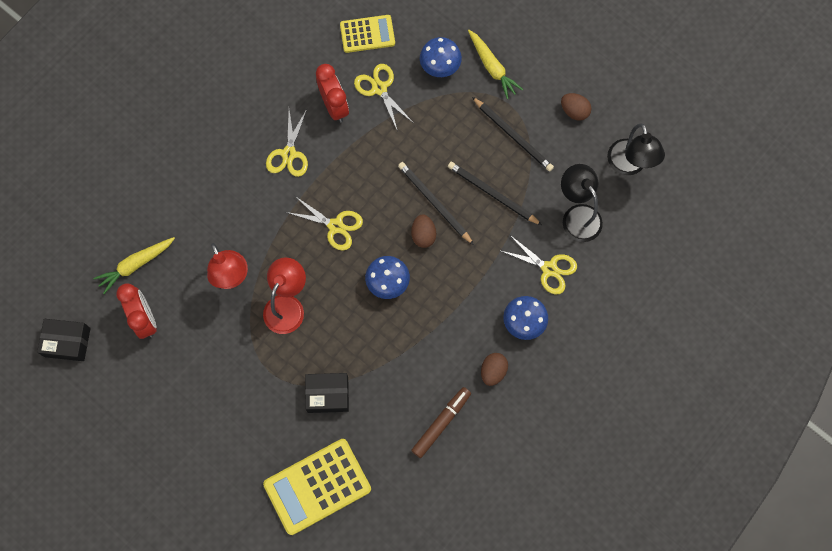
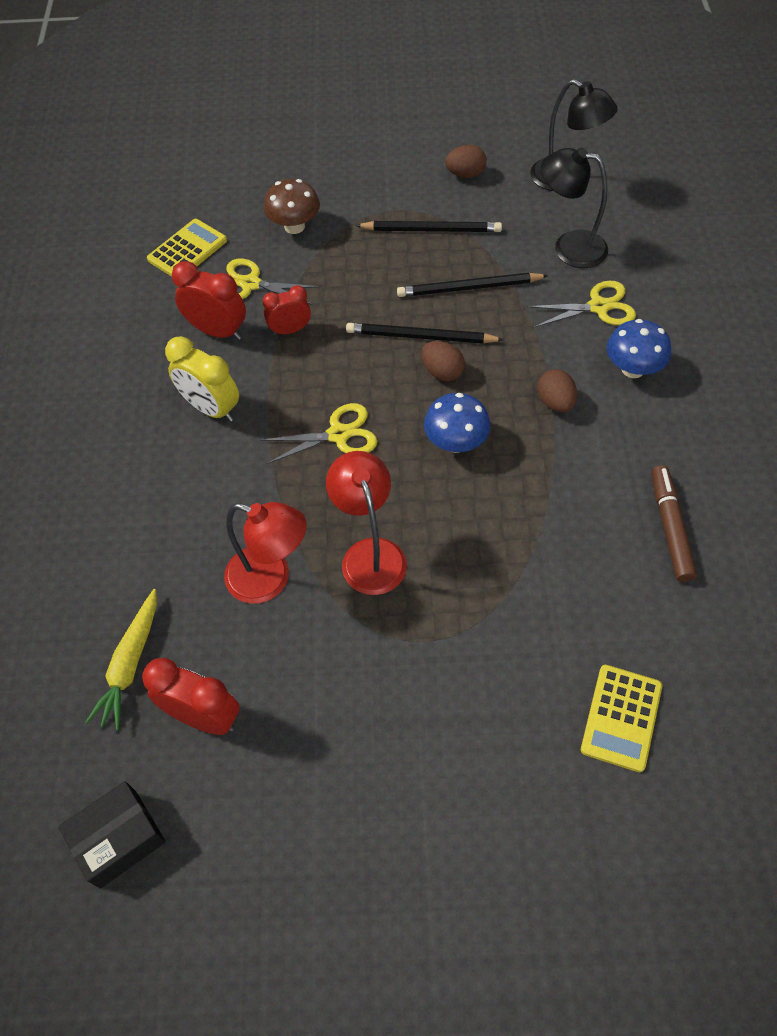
camera: 40 degrees left, 15 degrees down
yellow calculator [263,439,371,535] -> yellow calculator [581,665,662,772], size x0.62
yellow scissors [266,109,308,177] -> yellow clock [165,336,239,422]
black box [305,373,349,413] -> none
blue mushroom [420,37,462,77] -> brown mushroom [264,179,320,234]
yellow carrot [468,30,523,99] -> none
brown egg [481,353,508,386] -> brown egg moved to [537,369,577,413]
none -> red clock [263,285,311,336]

